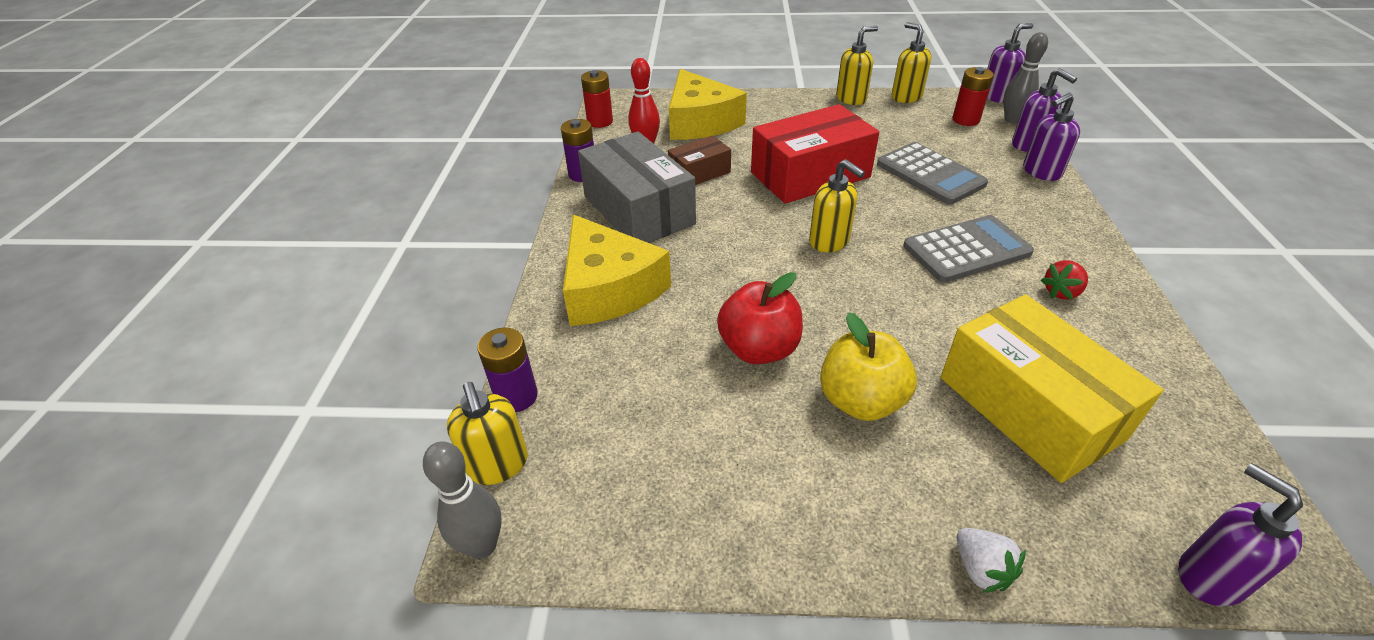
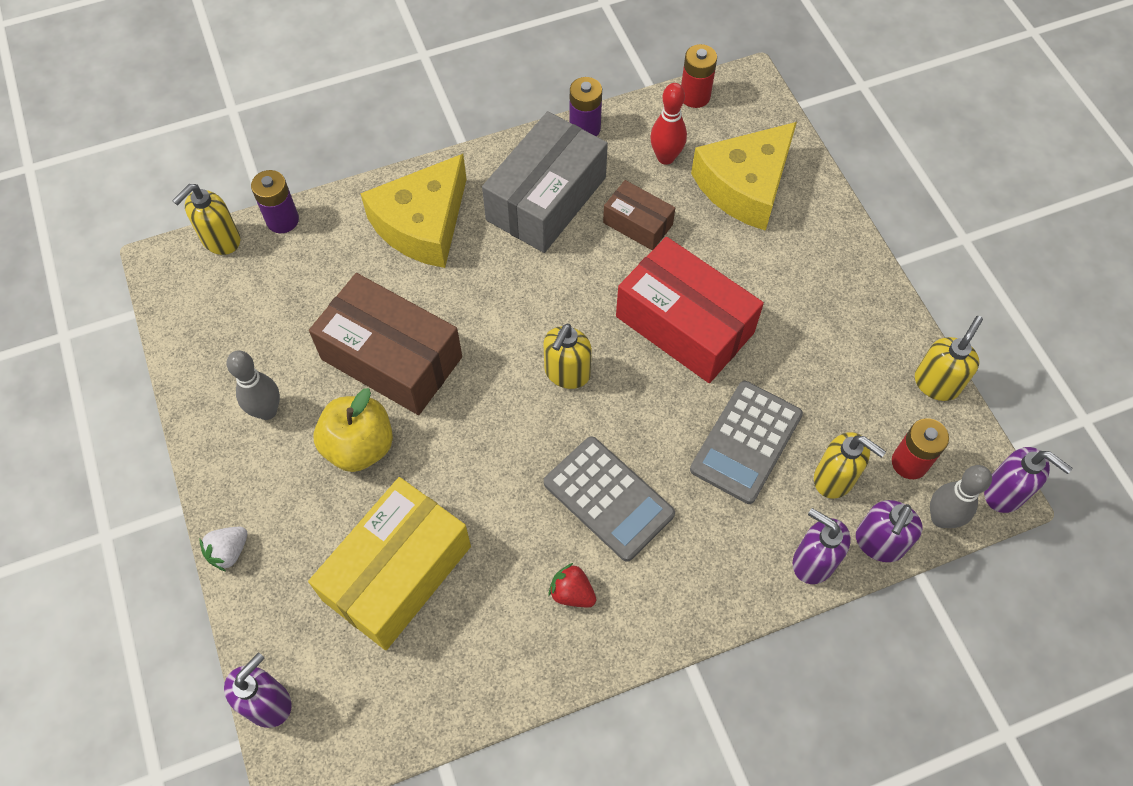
camera: 65 degrees right, 20 degrees up
grey bowling pin [423,441,502,559] -> grey bowling pin moved to [227,350,280,420]
red apple [717,272,803,364] -> brown box [309,273,462,415]
yellow soap dispenser [836,26,878,105] -> yellow soap dispenser moved to [814,432,886,499]

